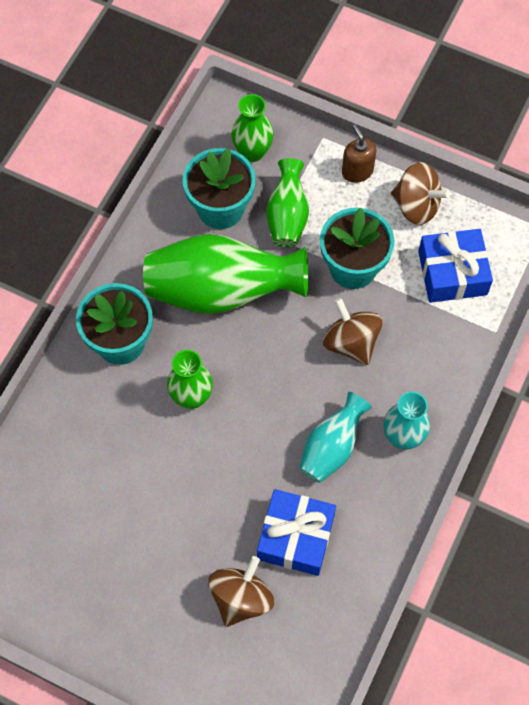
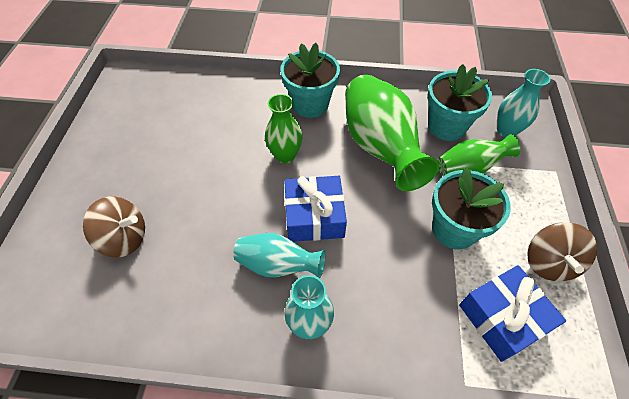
camera: 70 degrees right, 10 degrees down
green vase [231,94,274,162] -> turquoise vase [497,69,550,138]
blue gift [257,489,336,576] -> blue gift moved to [284,176,347,242]
brown spinning top [322,298,383,365] -> none
brown soap dispenser [342,124,376,183] -> none

